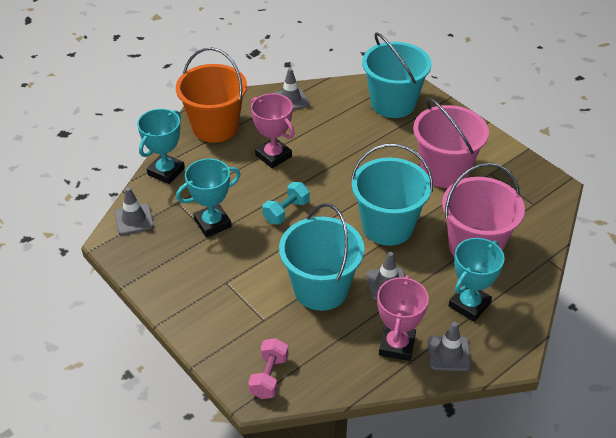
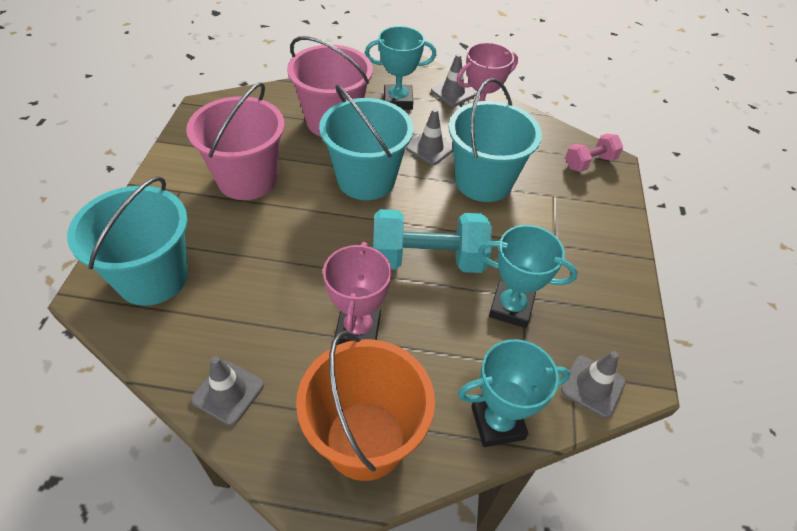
camera: 135 degrees left, 5 degrees up
turquoise dumbbell [262,182,310,225] -> turquoise dumbbell [373,209,492,273], size x1.78

